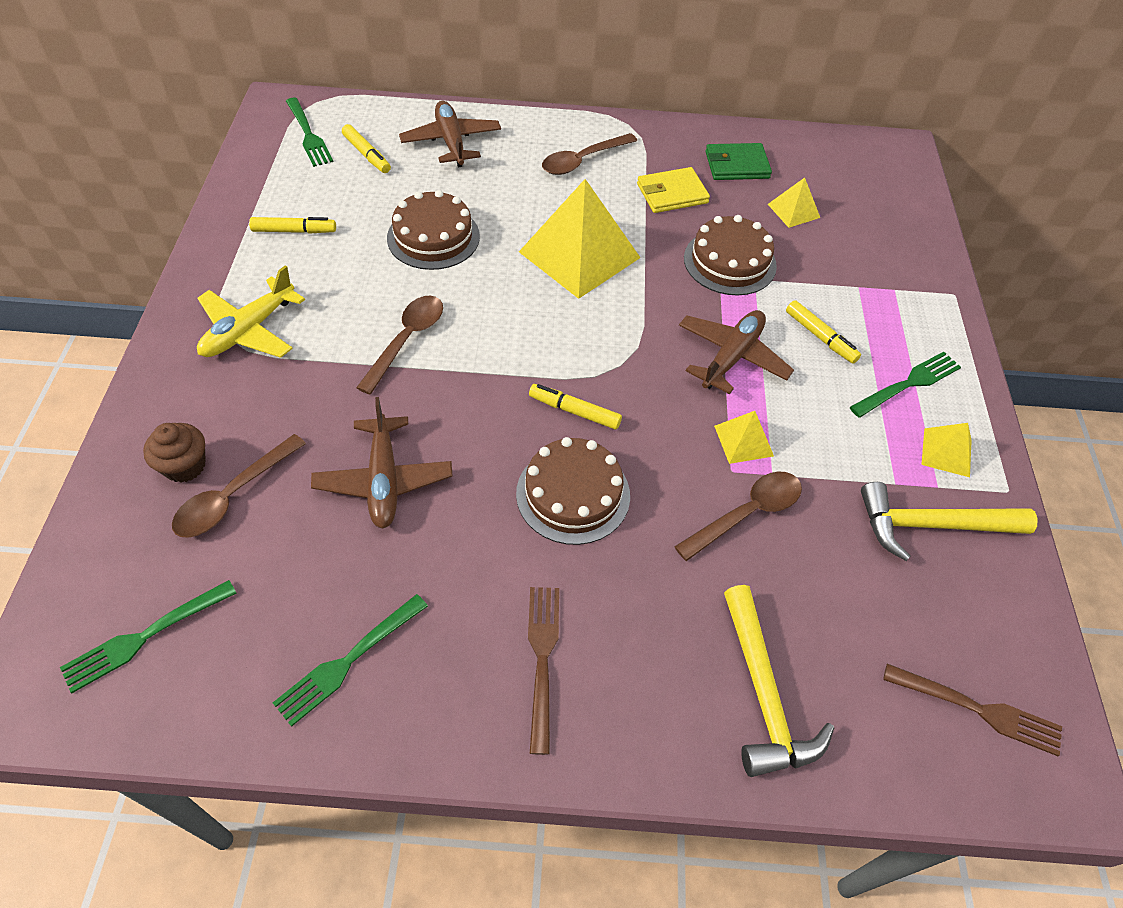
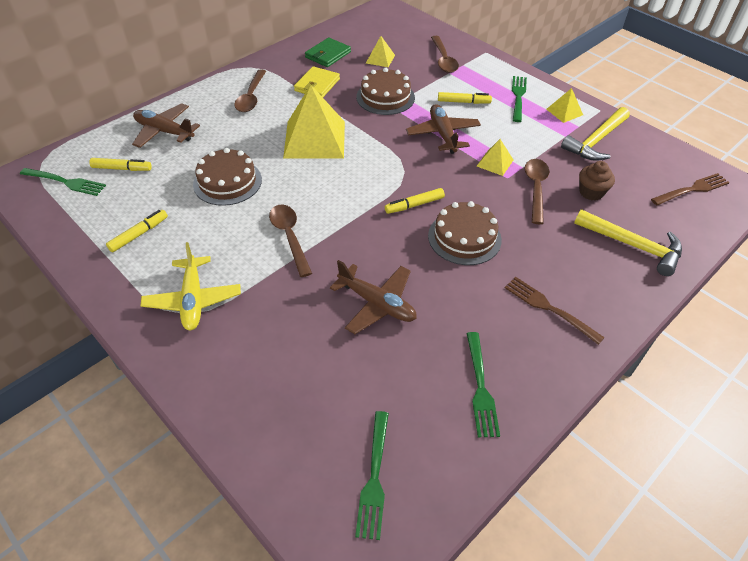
camera: 45 degrees left, 5 degrees down
brown cupcake [143,423,206,483] -> brown cupcake moved to [579,161,615,201]
brown spoon [172,434,306,538] -> brown spoon moved to [431,36,459,73]

